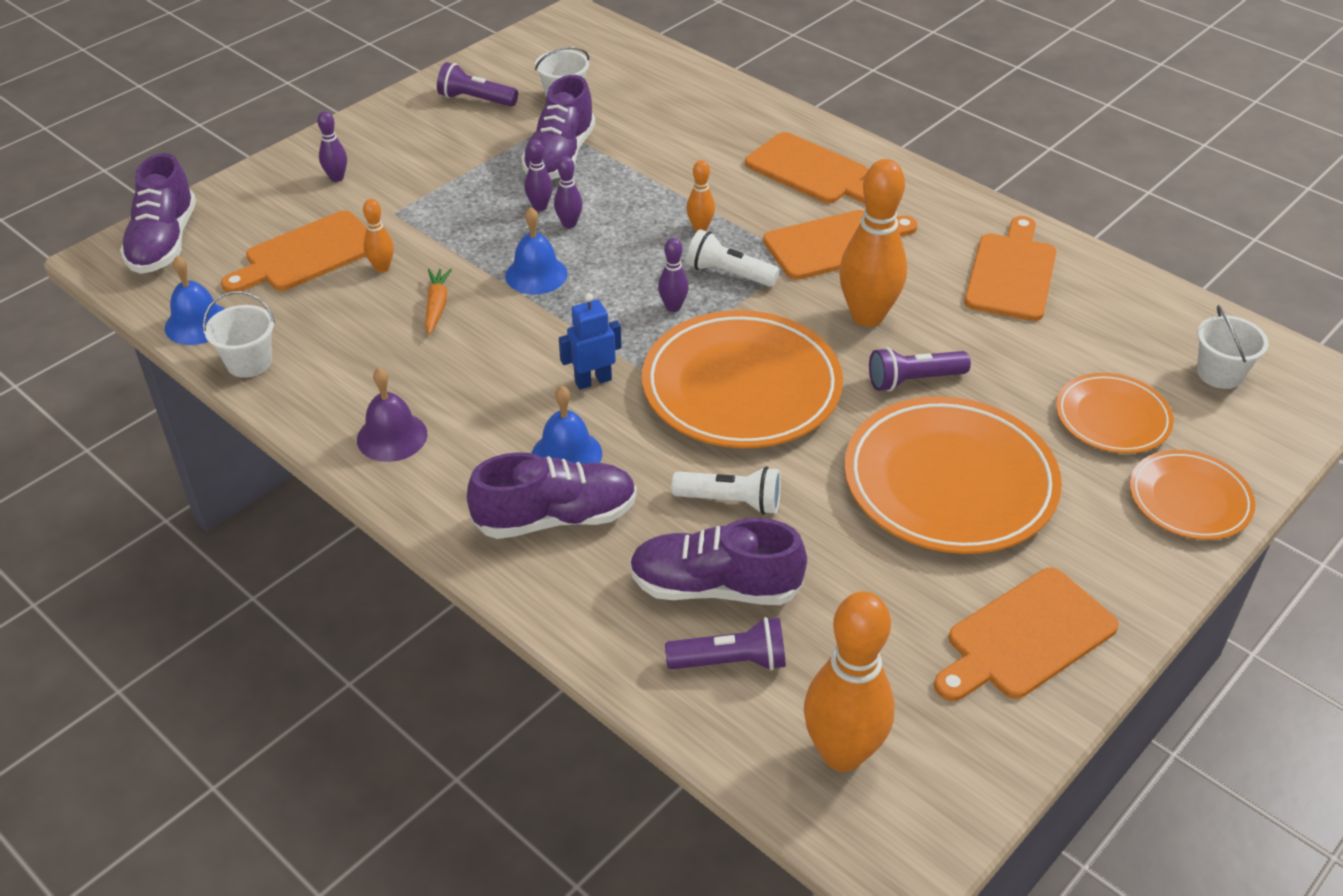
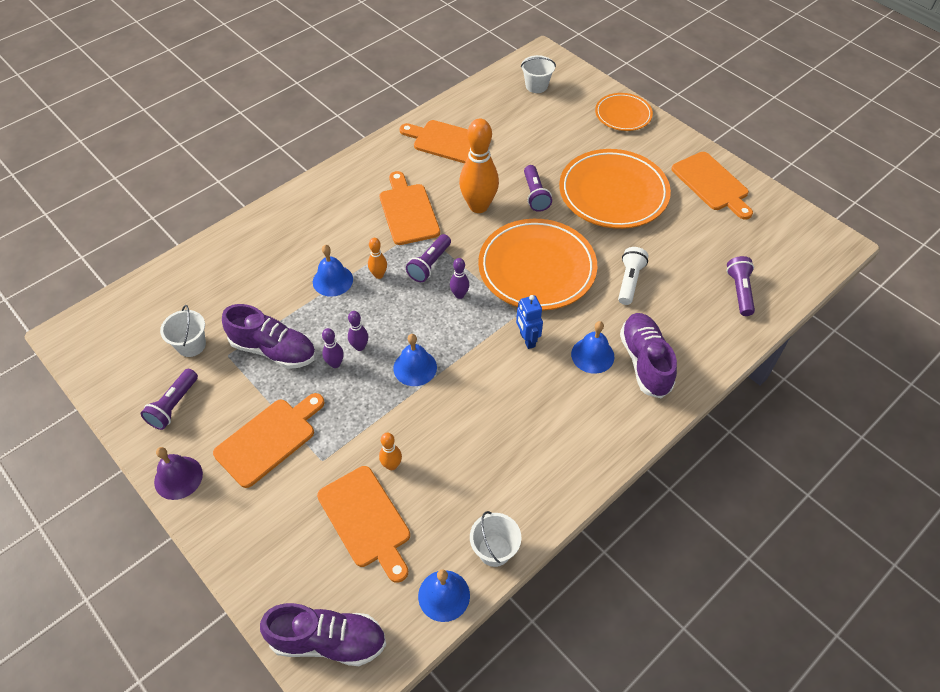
camera: 85 degrees left, 10 degrees up
purple bowling pin [317,111,347,182] -> none
purple bell [357,368,427,462] -> purple bell moved to [154,447,203,500]
orange carrot [425,269,452,334] -> none
purple shoe [629,518,807,605] -> none
white flashlight [686,229,780,287] -> purple flashlight [406,234,451,282]
orange cutting board [745,132,868,204] -> orange cutting board moved to [213,393,324,488]
orange bowling pin [804,591,895,772] -> none
orange plate [1056,373,1174,454] -> none
none -> blue bell [313,245,353,297]

